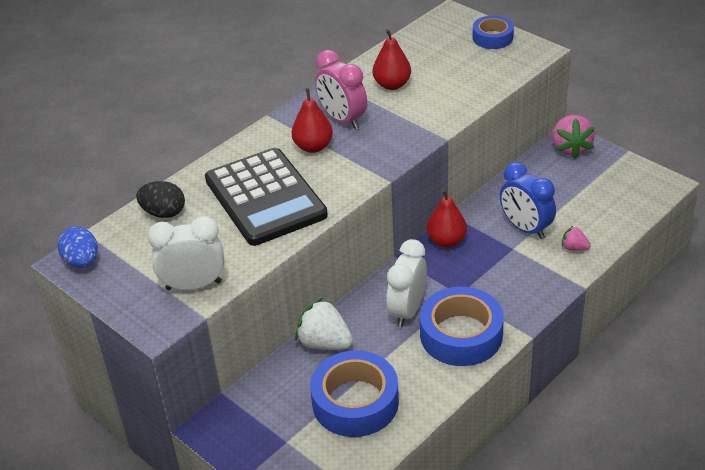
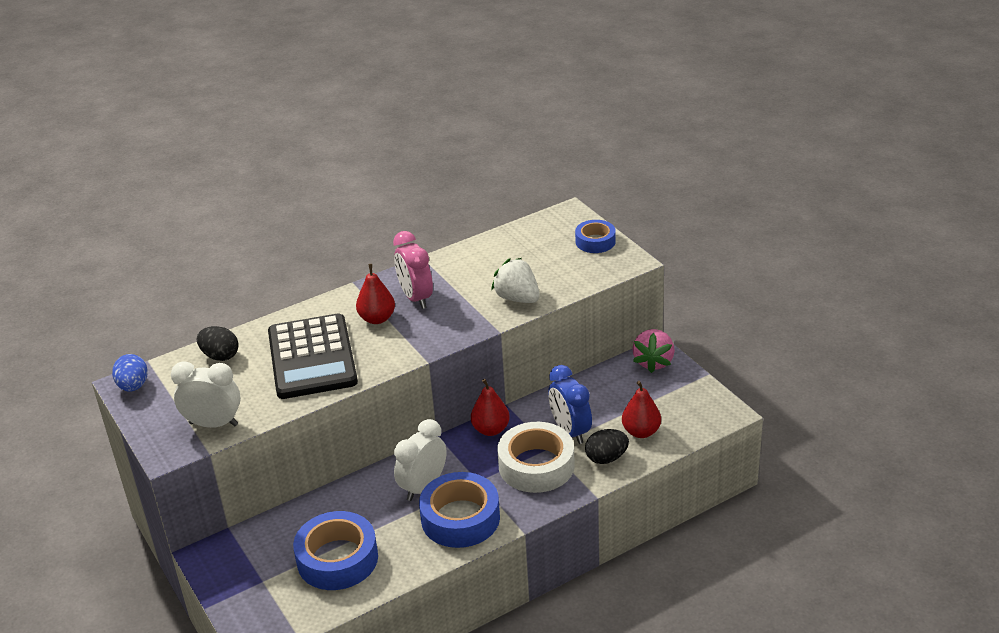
camera: 15 degrees right, 5 degrees down
white strawberry [295,298,353,350] -> white strawberry moved to [491,258,540,303]
red pear [373,29,411,90] -> red pear moved to [622,381,661,438]
pink strawberry [562,226,591,251] -> black egg [585,429,629,464]
none -> white tape [498,422,575,493]

